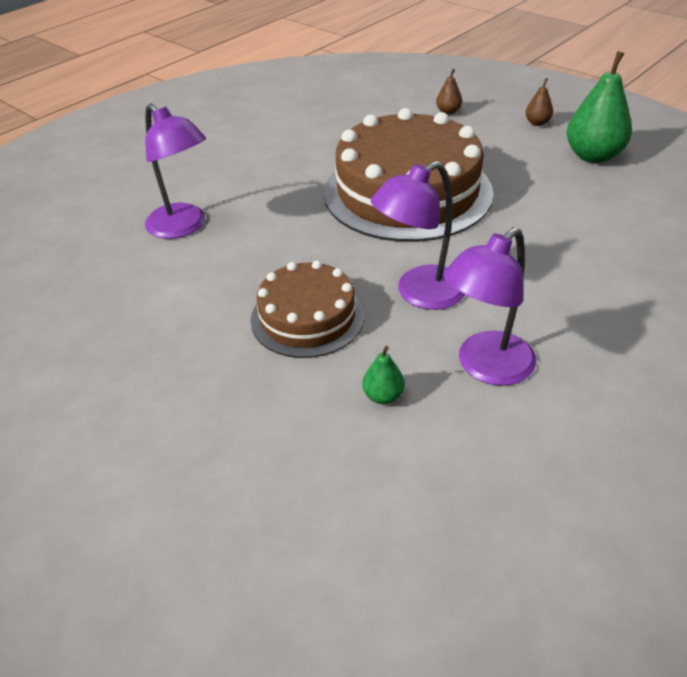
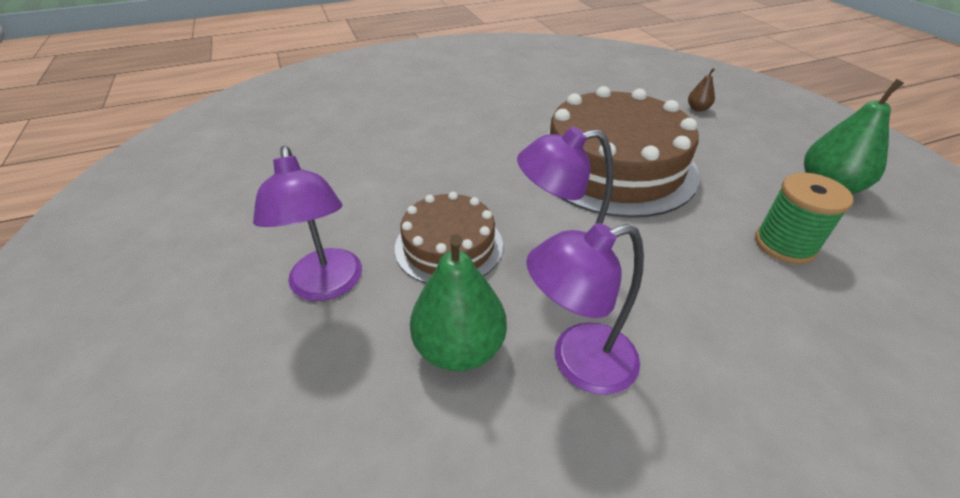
camera: 25 degrees right, 0 degrees up
purple lamp [145,104,206,239] -> purple lamp moved to [253,146,362,301]
green pear [362,346,405,404] -> green pear [410,234,507,371], size x2.11
brown pear [526,78,553,126] -> none
none -> green spool [755,172,854,264]

